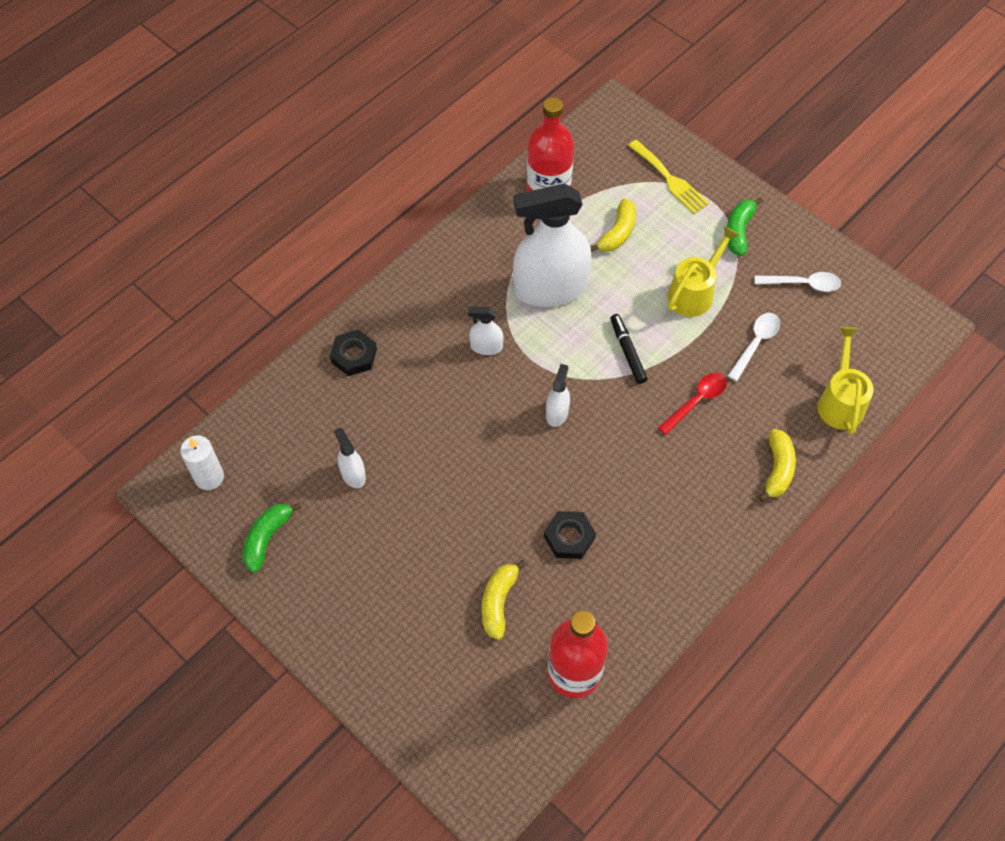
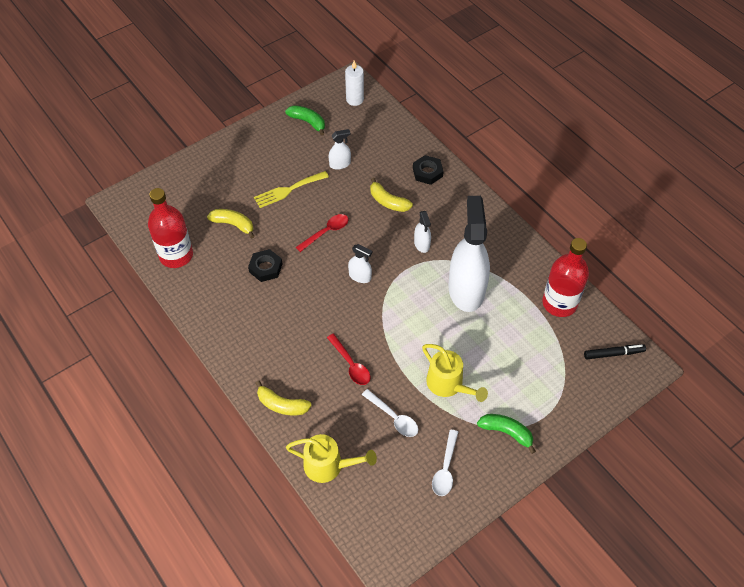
camera: 100 degrees right, 5 degrees down
white spray bottle [468,307,504,355] -> white spray bottle turned 150 degrees clockwise [414,211,431,253]
yellow banana [590,198,636,252] -> yellow banana moved to [370,178,413,212]
black marker [610,314,647,384] -> black marker moved to [584,344,646,359]
yellow fork [628,140,709,214] -> yellow fork moved to [254,171,329,208]
none -> red spoon [296,214,349,252]

